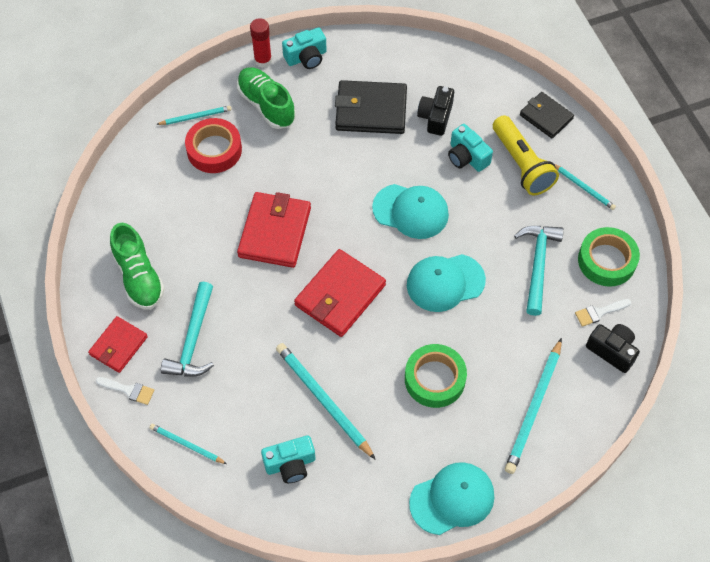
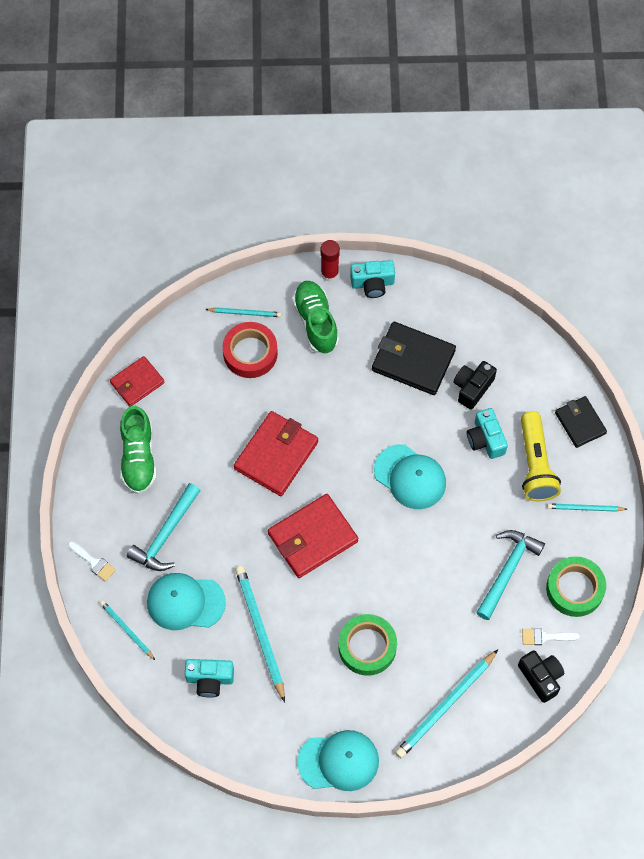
camera: 20 degrees right, 5 degrees up
red wallet [88,316,148,373] -> red wallet moved to [110,356,165,406]
turquoise cap [407,254,486,312] -> turquoise cap moved to [147,573,226,630]
turquoise pencil [555,164,616,210] -> turquoise pencil turned 120 degrees clockwise [547,503,627,512]

